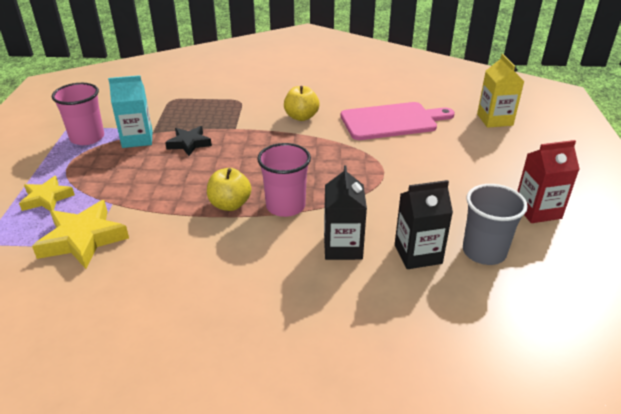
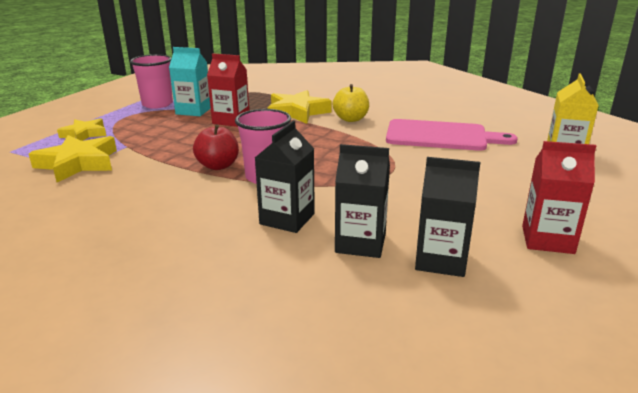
camera: 25 degrees right, 10 degrees down
black star [165,126,212,156] -> red carton [207,53,249,127]
yellow apple [207,168,251,211] -> red apple [193,124,239,170]
grey cup [463,184,528,265] -> black carton [415,157,480,277]
none -> yellow star [267,90,332,124]

